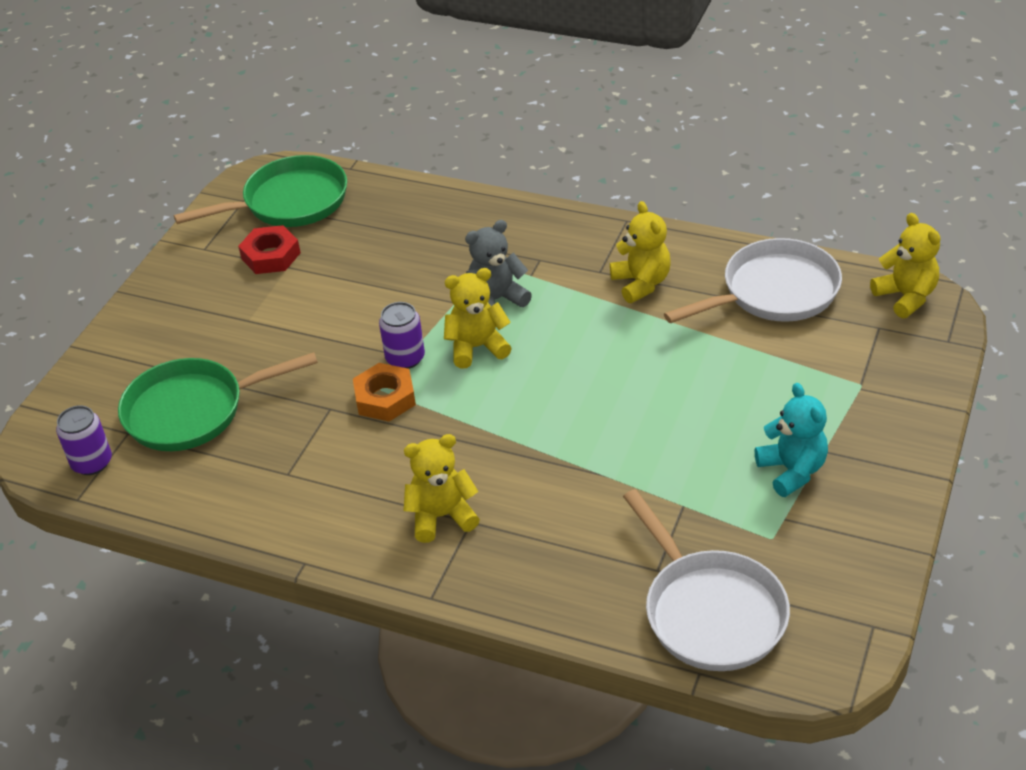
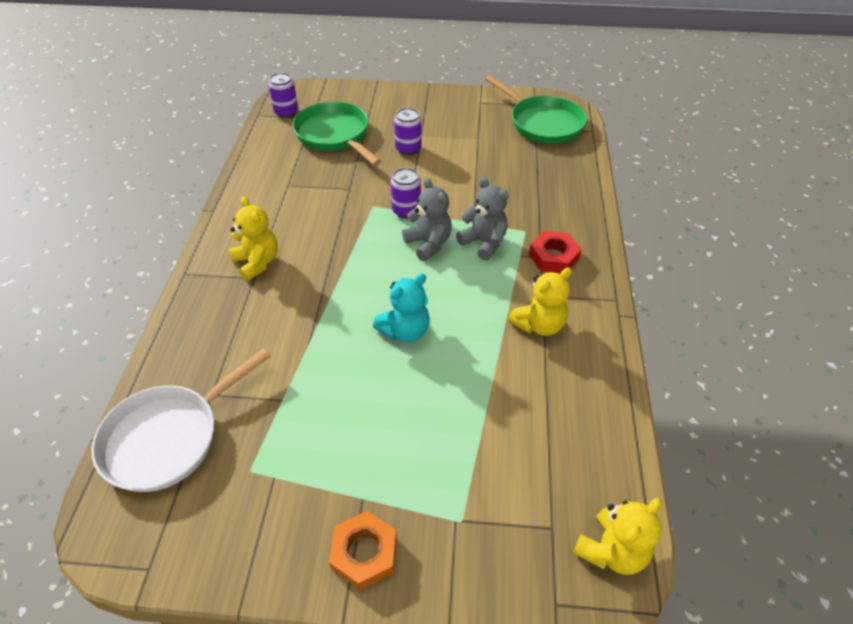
camera: 70 degrees right, 5 degrees up
red nut [238,225,301,274] -> red nut moved to [529,231,582,273]
orange nut [353,363,416,422] -> orange nut moved to [329,511,397,590]
yellow teddy bear [444,268,512,369] -> grey teddy bear [402,178,452,261]
white pan [664,238,842,323] -> none
turquoise teddy bear [755,383,828,497] -> turquoise teddy bear moved to [373,273,430,342]
none -> purple can [394,108,422,155]

